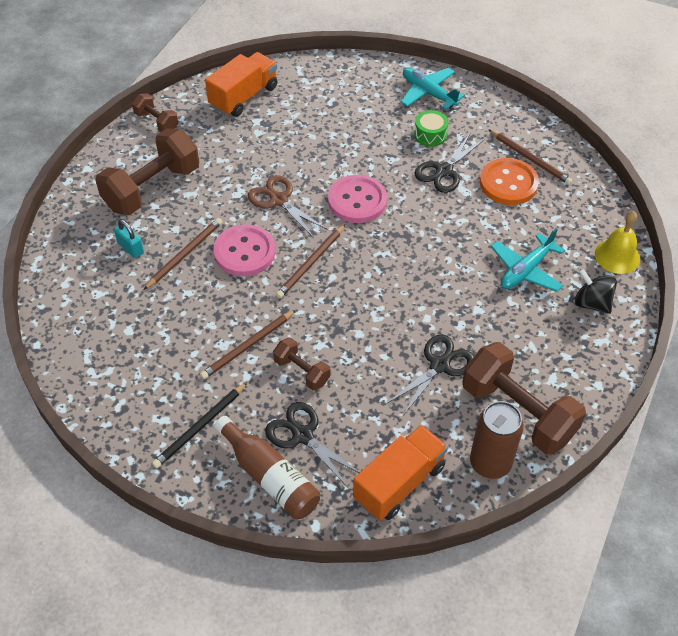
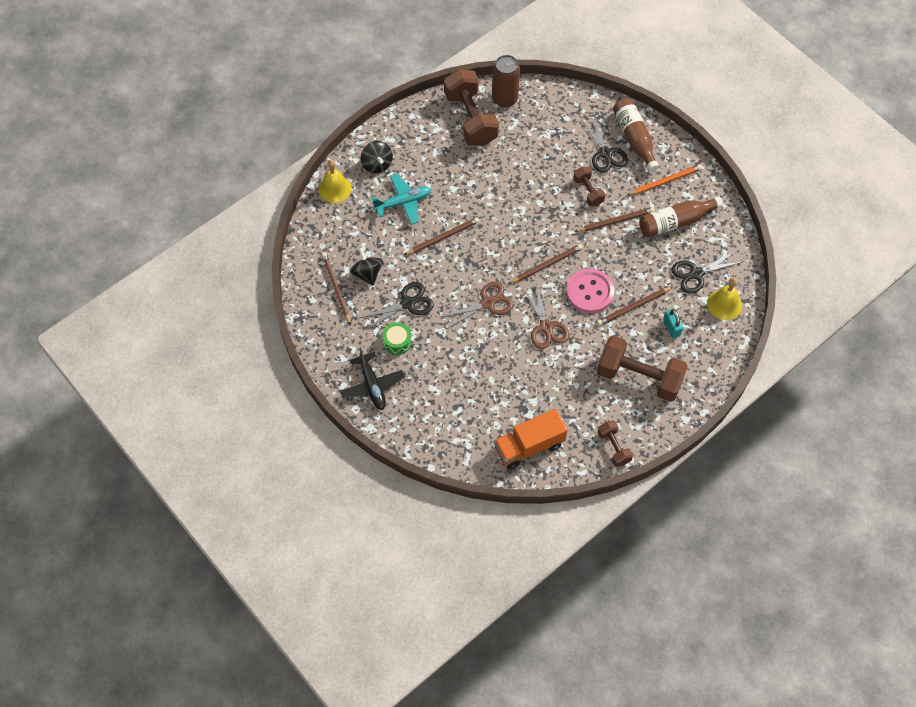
camera: 155 degrees left, 10 degrees up
brown dumbbell [96,128,199,215] -> brown dumbbell turned 45 degrees clockwise [597,336,688,402]
black pencil [152,382,247,469] -> orange pencil [627,165,702,195]
pink button [328,175,387,223] -> brown scissors [441,282,514,329]
orange truck [353,425,448,521] -> none
black scissors [387,335,474,415] -> black scissors moved to [671,251,744,294]
turquoise plane [401,68,465,110] -> black plane [340,347,405,410]
orange button [480,158,539,205] -> black spinning top [350,248,383,286]
none -> brown pencil [404,217,480,255]
none -> brown bottle [639,196,723,238]
none -> yellow bell [707,278,742,320]

